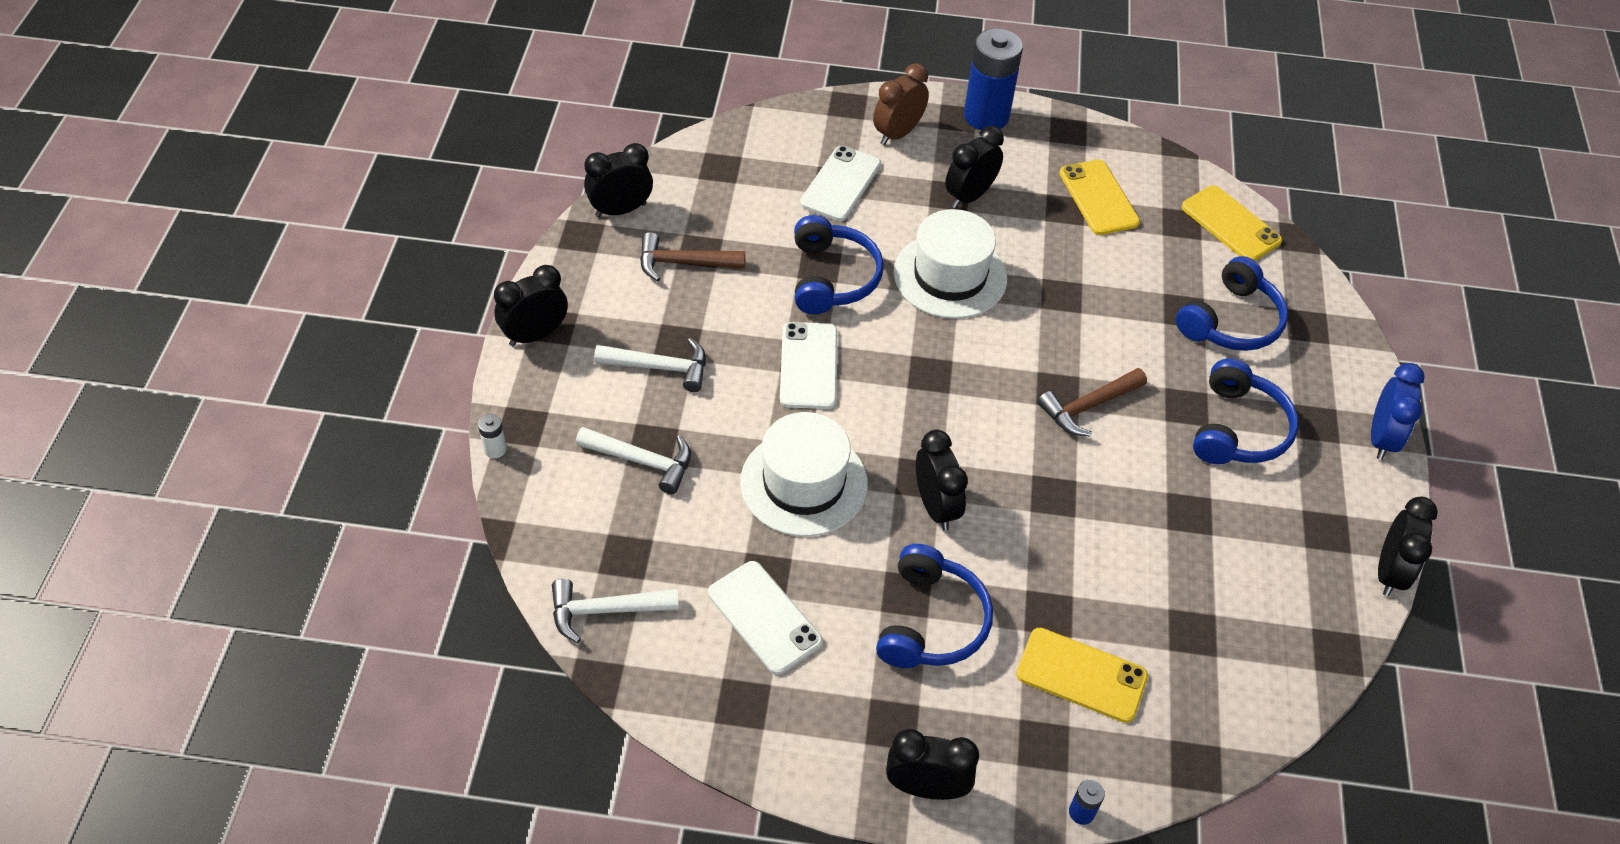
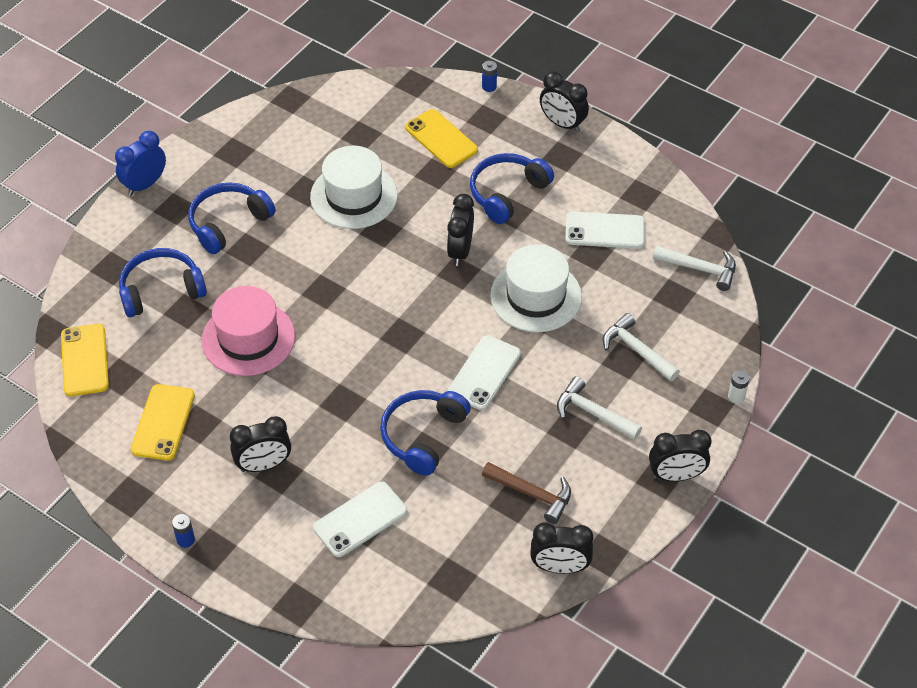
camera: 150 degrees left, 0 degrees up
white phone [708,561,823,675] -> white phone turned 75 degrees counterclockwise [565,212,645,249]
brown clock [873,63,929,145] -> none
white hat [893,209,1007,319] -> white hat moved to [310,146,398,229]
blue battery [964,28,1023,130] -> blue battery [172,514,195,548], size x0.40
brown hammer [1037,368,1147,437] -> none
black clock [1378,497,1438,596] -> none
none -> pink hat [202,286,295,376]

